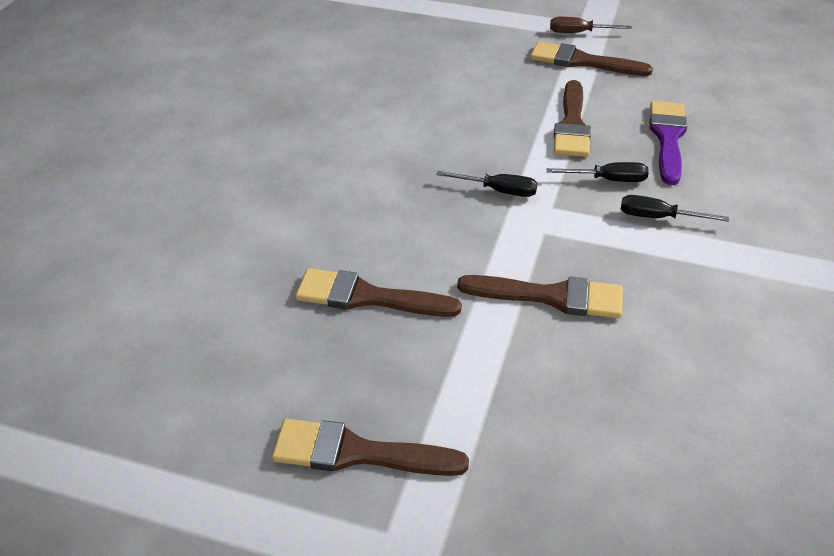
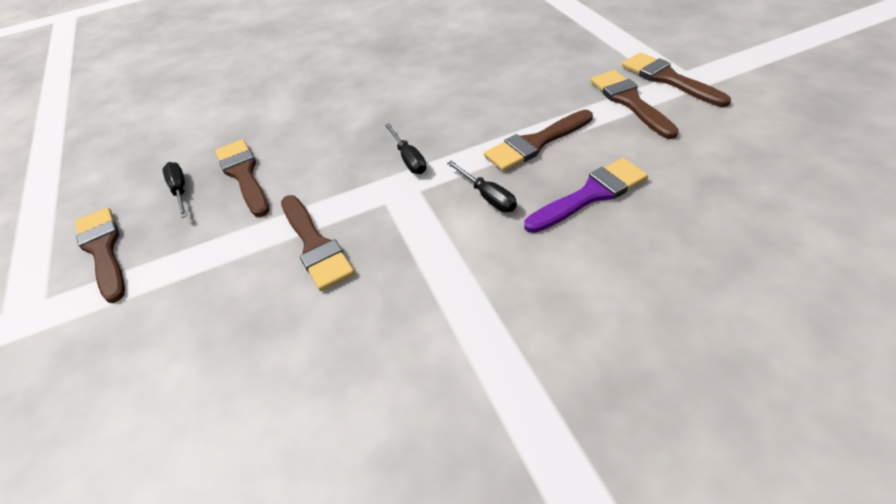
camera: 55 degrees right, 5 degrees up
brown screwdriver [550,17,632,33] -> brown brush [622,52,731,107]
black screwdriver [621,195,729,222] -> black screwdriver moved to [163,162,187,218]

